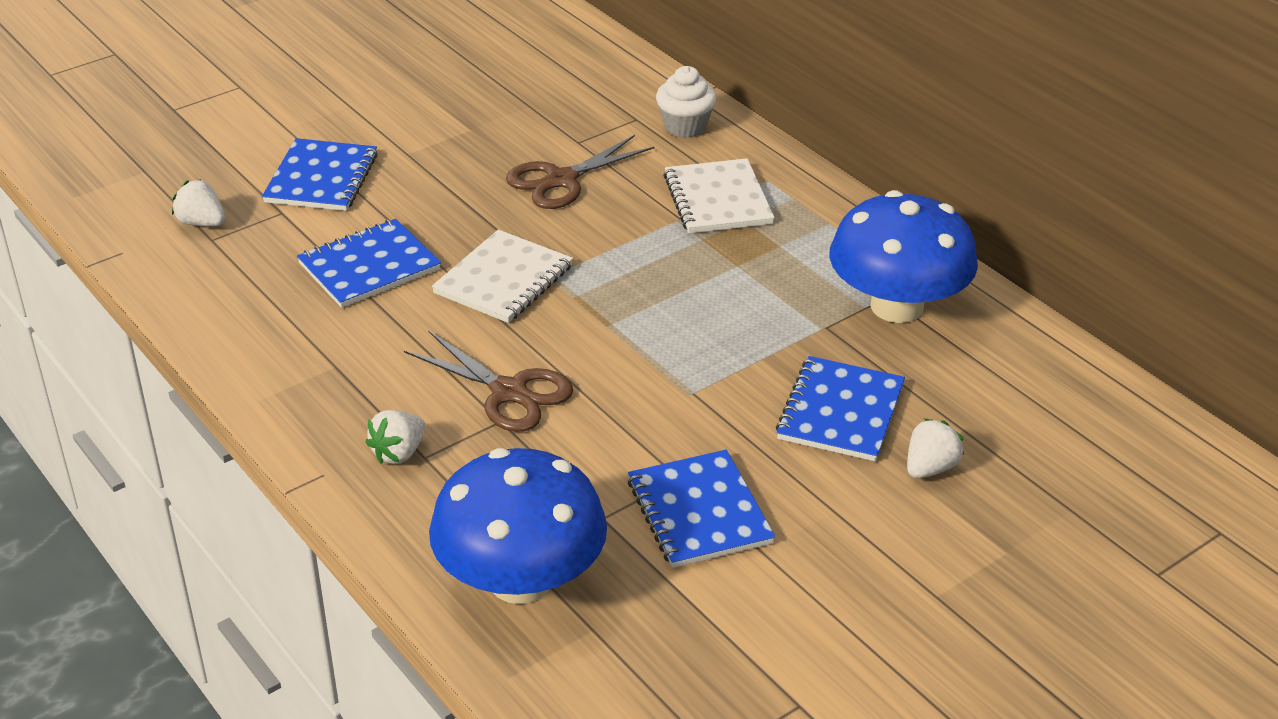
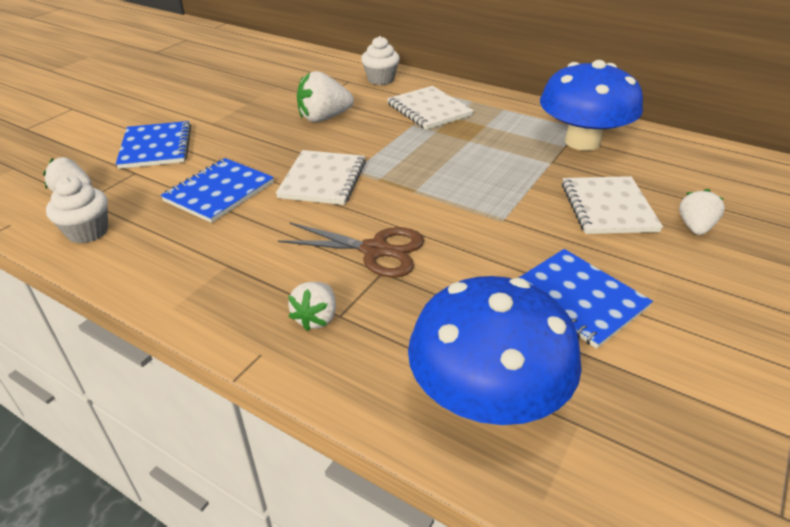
camera: 20 degrees left, 0 degrees up
brown scissors [506,135,655,209] -> white strawberry [297,71,354,122]
blue notebook [776,356,905,461] -> white notebook [562,176,663,234]
none -> white cupcake [46,177,108,244]

